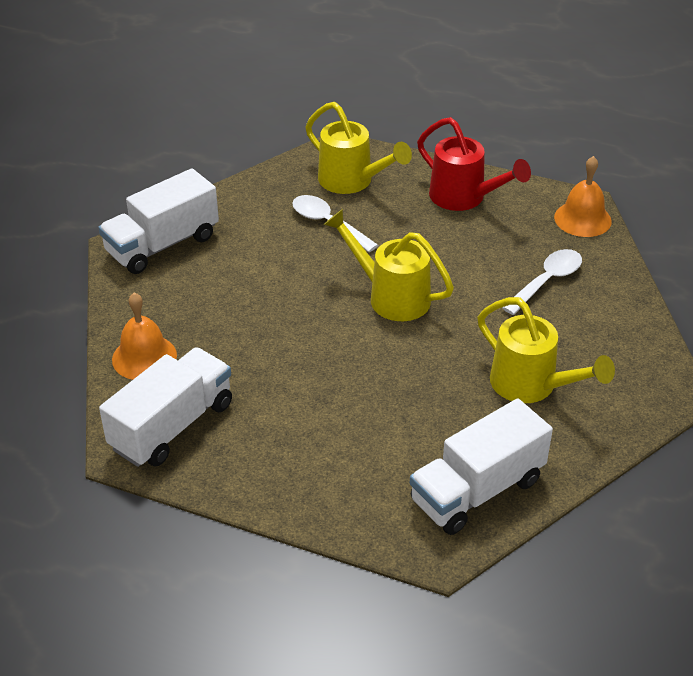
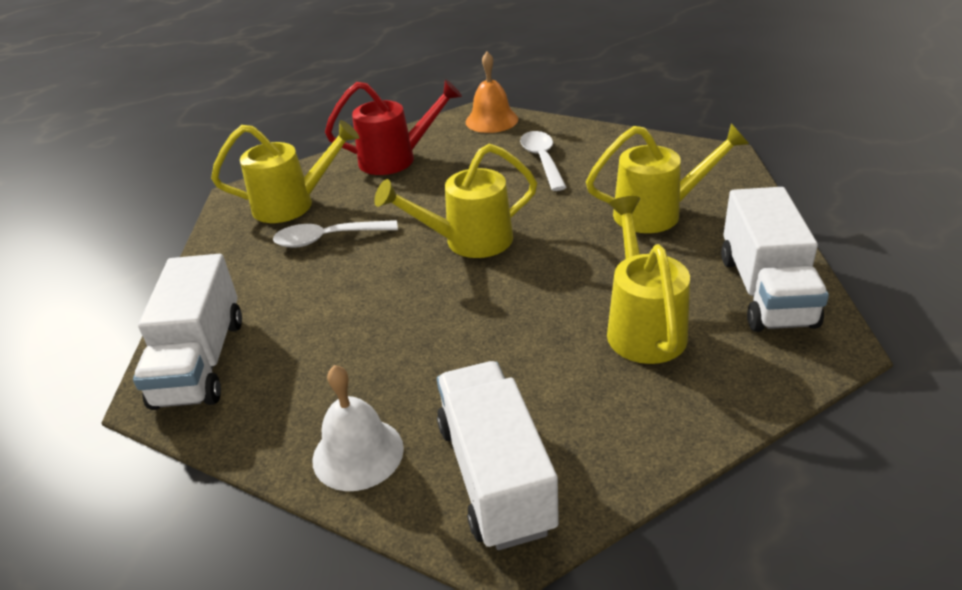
camera: 50 degrees left, 5 degrees down
orange bell [112,292,177,380] -> white bell [312,365,404,491]
none -> yellow watering can [607,196,690,364]

